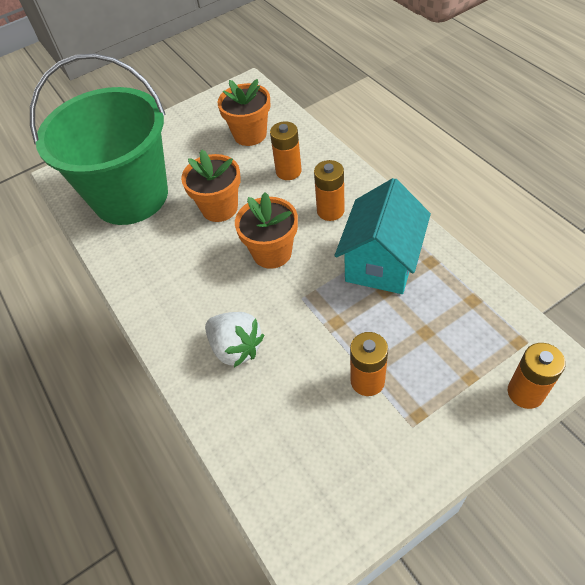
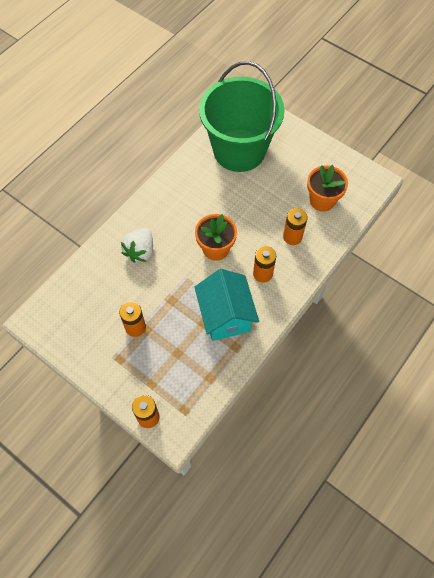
camera: 65 degrees right, 10 degrees up
orange flower pot [181,149,241,222] -> none
turquoise house [335,178,431,294] -> turquoise house turned 75 degrees clockwise [194,269,259,341]

